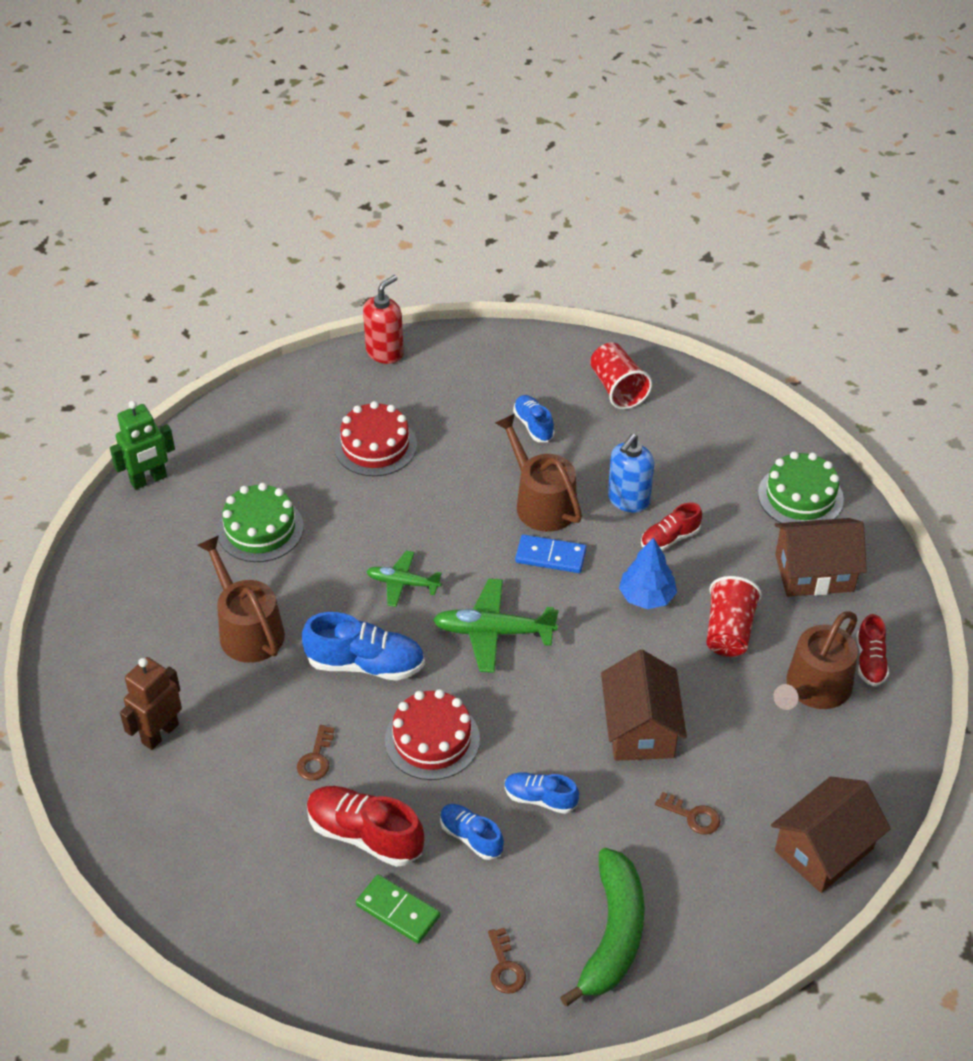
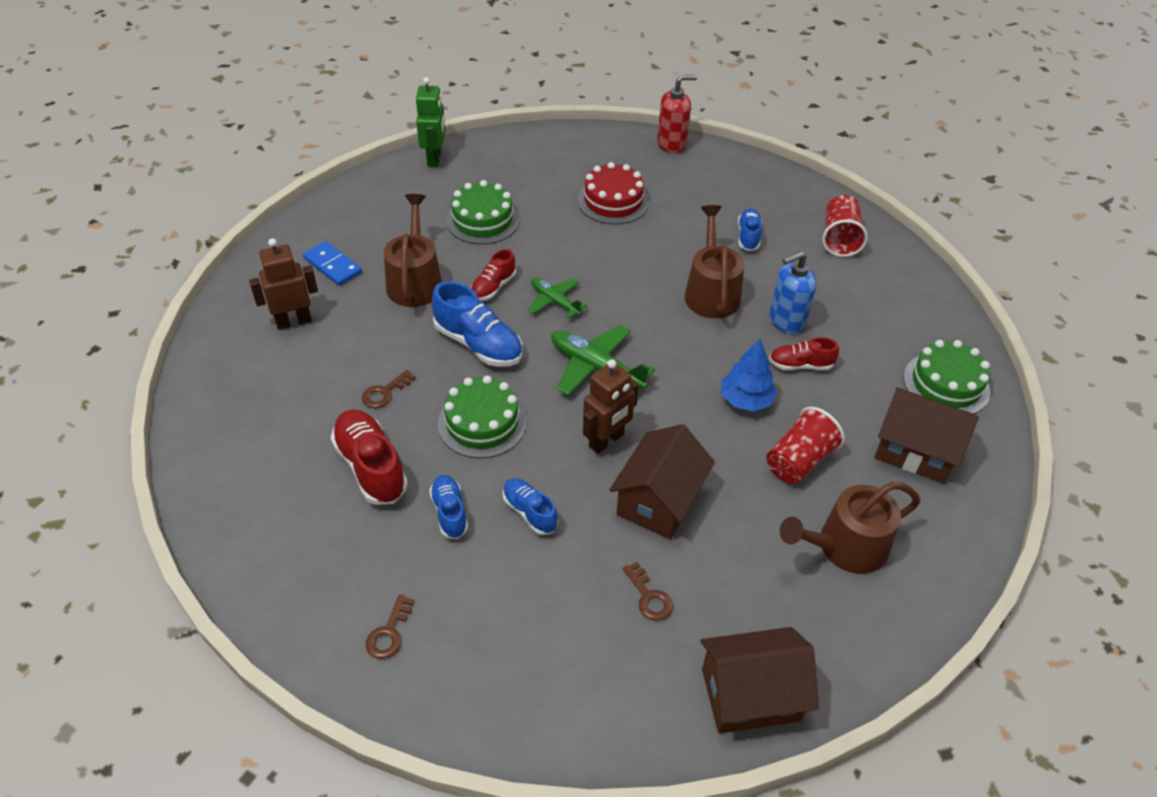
camera: 30 degrees right, 0 degrees up
green robot [110,401,175,490] -> green robot turned 90 degrees counterclockwise [416,77,445,167]
green domino [356,874,440,944] -> none
red cake [385,689,480,780] -> green cake [438,376,527,458]
blue domino [515,534,587,573] -> blue domino moved to [303,241,362,286]
green banana [560,848,645,1007] -> none
red shoe [857,614,889,686] -> red shoe moved to [470,249,516,301]
none -> brown robot [583,359,639,454]

